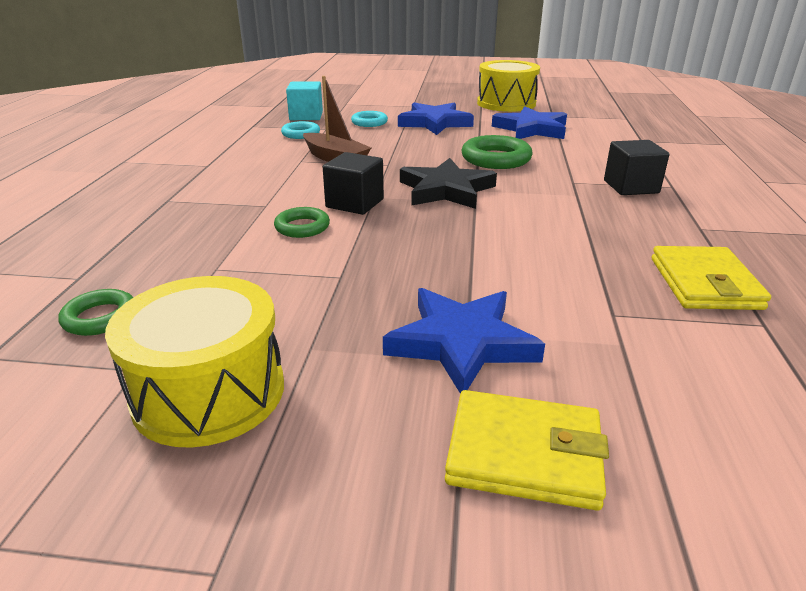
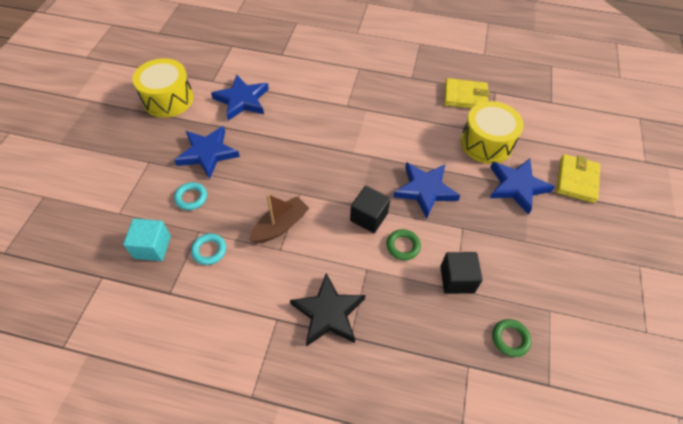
camera: 85 degrees left, 25 degrees up
yellow drum [105,276,284,448] -> yellow drum moved to [461,101,524,164]
black star [400,158,497,209] -> black star moved to [290,273,366,346]
green ring [462,135,533,169] -> none
black cube [604,140,669,195] -> black cube moved to [440,252,483,294]
none -> blue star [393,162,461,219]

